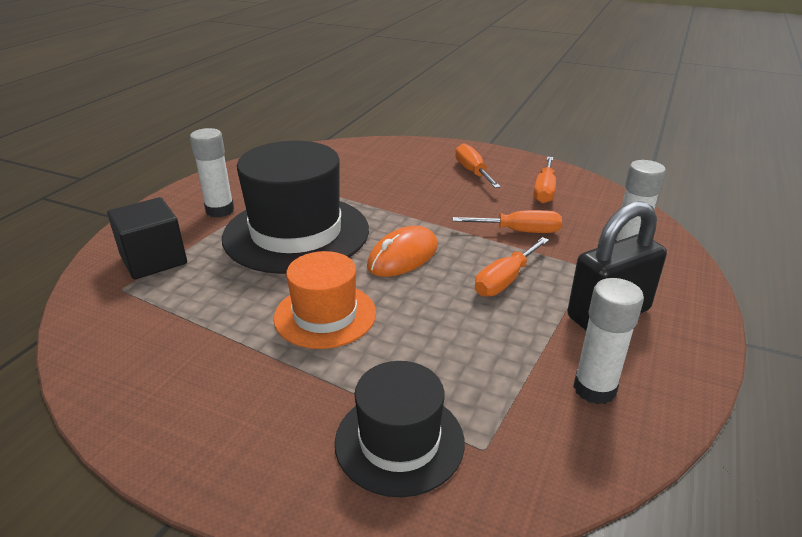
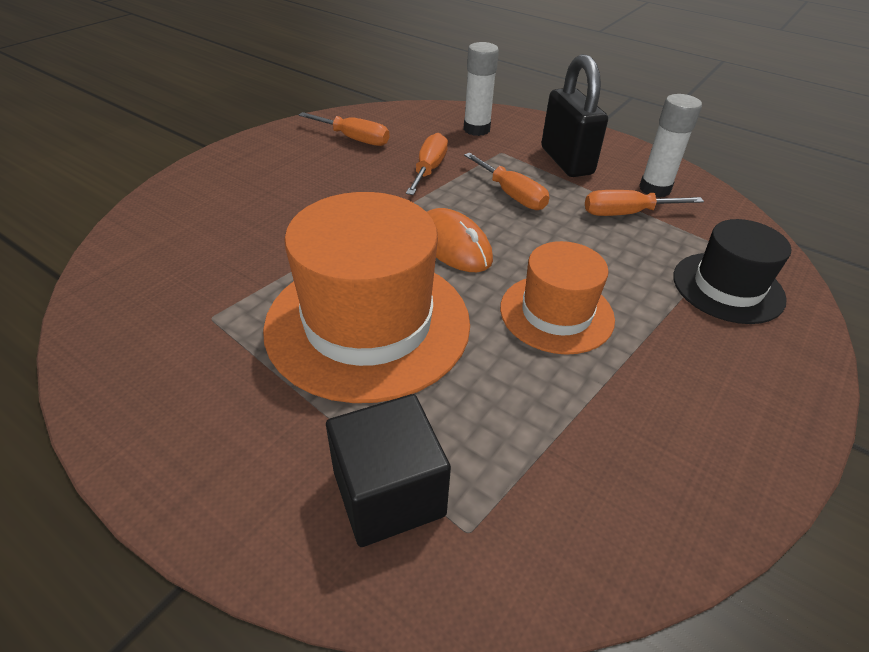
camera: 80 degrees left, 10 degrees up
white glue stick [190,128,234,217] -> none
black hat [222,141,369,274] -> orange hat [263,192,470,403]
orange screwdriver [455,143,501,188] -> orange screwdriver moved to [585,190,704,216]

